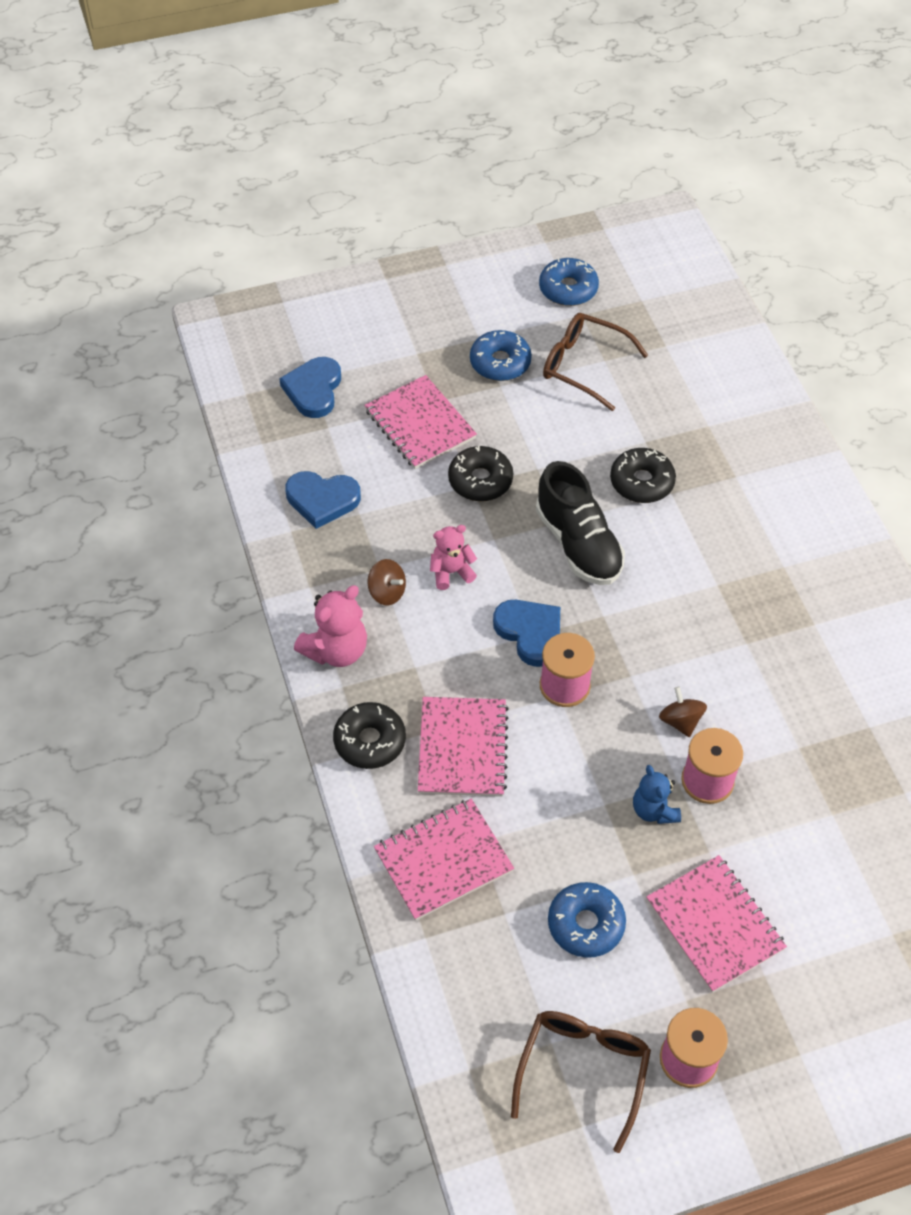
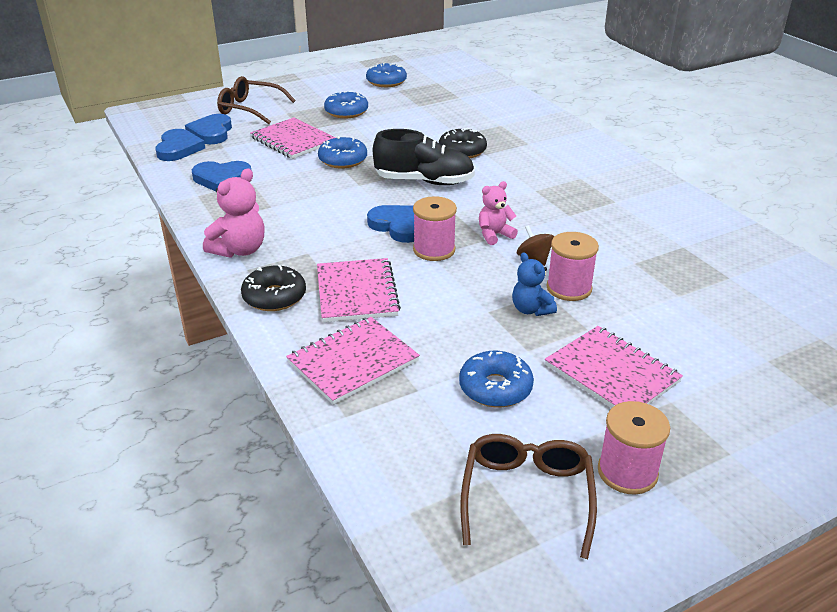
camera: 10 degrees left, 20 degrees down
brown spinning top [368,559,406,606] -> none
pink teddy bear [430,525,477,590] -> pink teddy bear moved to [479,181,518,245]
black donut [448,446,513,501] -> blue donut [318,136,367,168]
black shoe [536,461,625,585] -> black shoe turned 45 degrees counterclockwise [373,129,475,185]
brown glasses [543,313,648,411] -> brown glasses moved to [217,76,295,124]
none -> blue heart [155,129,205,161]

